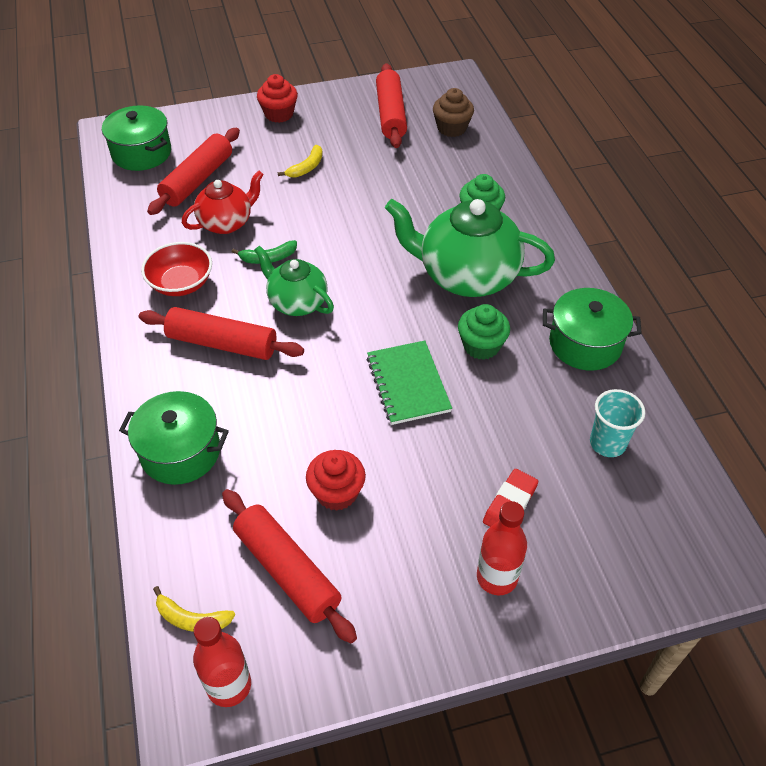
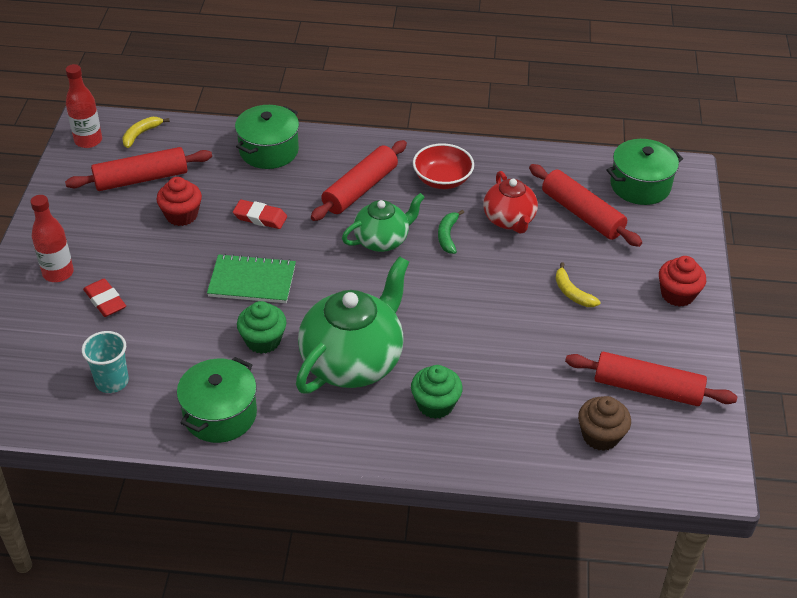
camera: 110 degrees right, 5 degrees down
none -> red eraser [233,199,287,229]

